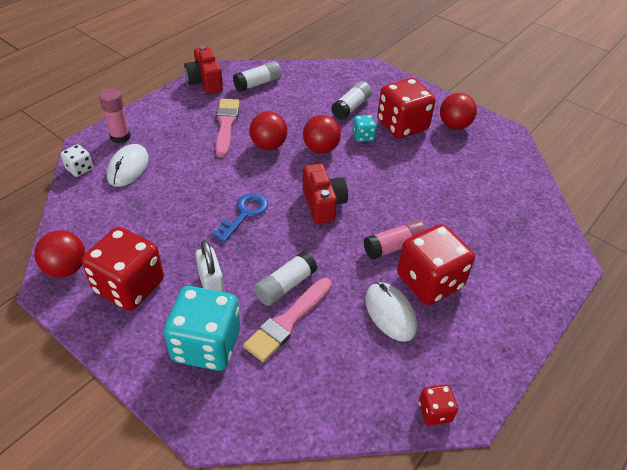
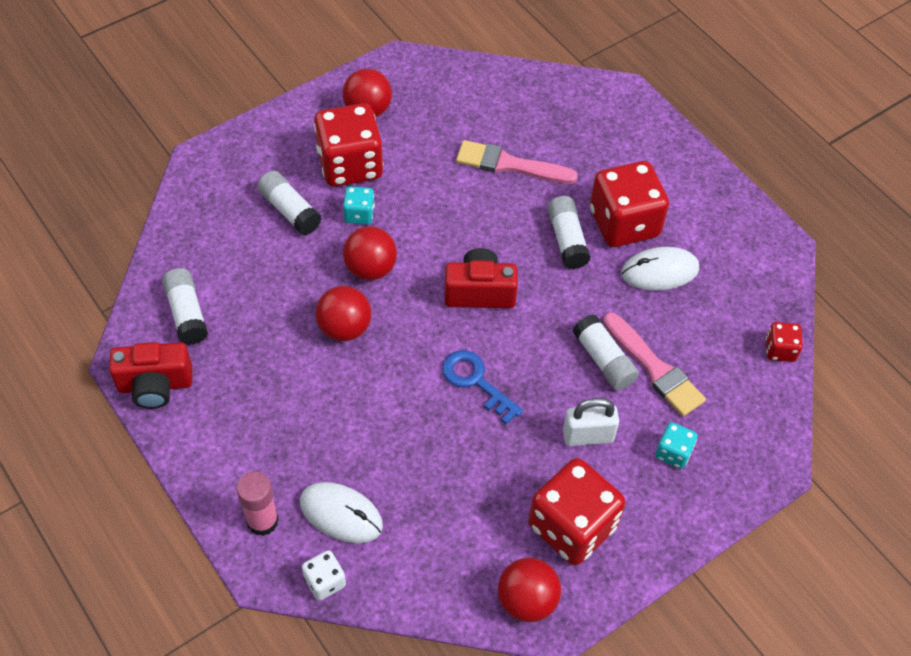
camera: 75 degrees left, 10 degrees up
turquoise dice [164,286,240,371] -> turquoise dice [655,422,697,469], size x0.47
pink brush [215,99,239,157] -> pink brush moved to [456,140,578,184]
pink glue stick [363,220,426,260] -> white glue stick [547,196,591,269]
red dice [419,384,458,426] -> red dice moved to [766,322,803,362]

